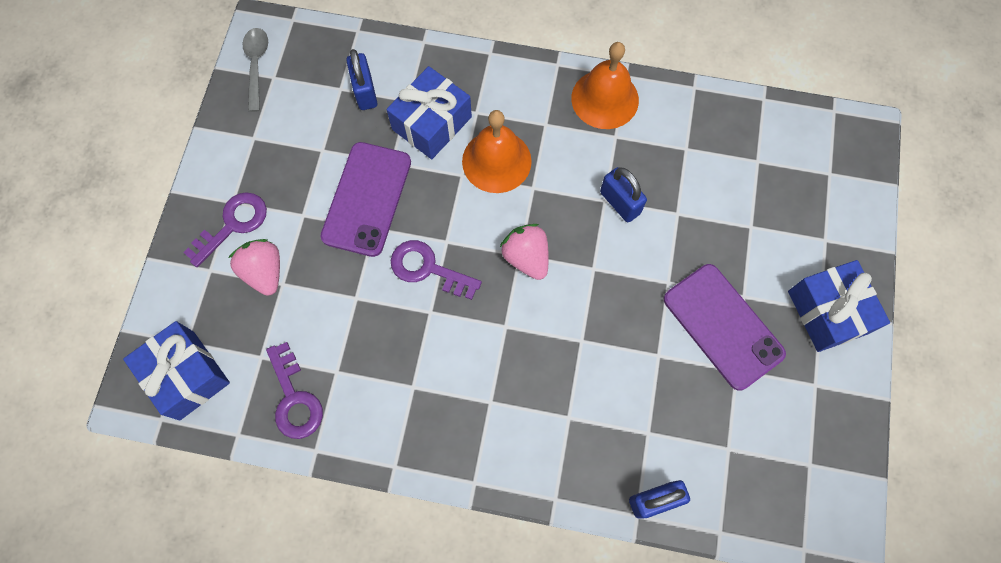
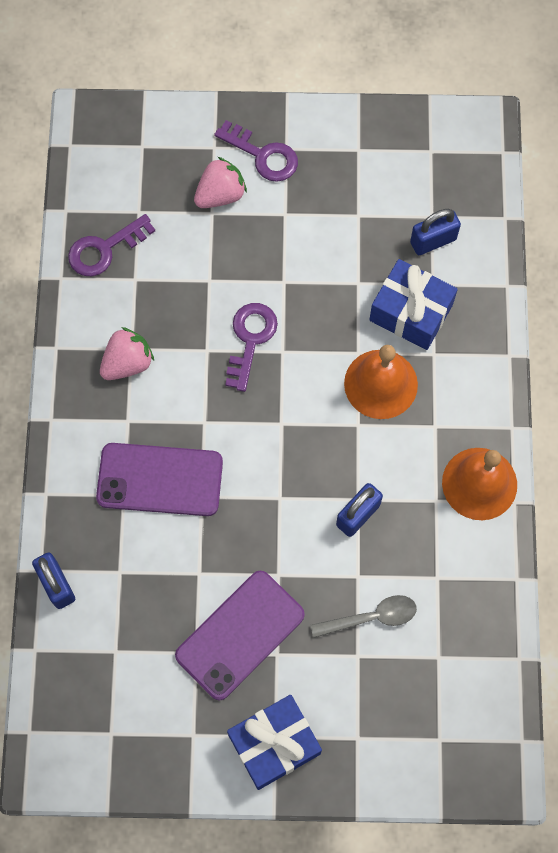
camera: 80 degrees right, 0 degrees up
blue gift [123,321,230,420] -> none
grey spoon [243,28,268,112] -> grey spoon moved to [310,595,417,638]
purple phone [320,142,411,257] -> purple phone moved to [96,443,223,516]
pink strawberry [500,224,549,280] -> pink strawberry moved to [100,327,154,380]

